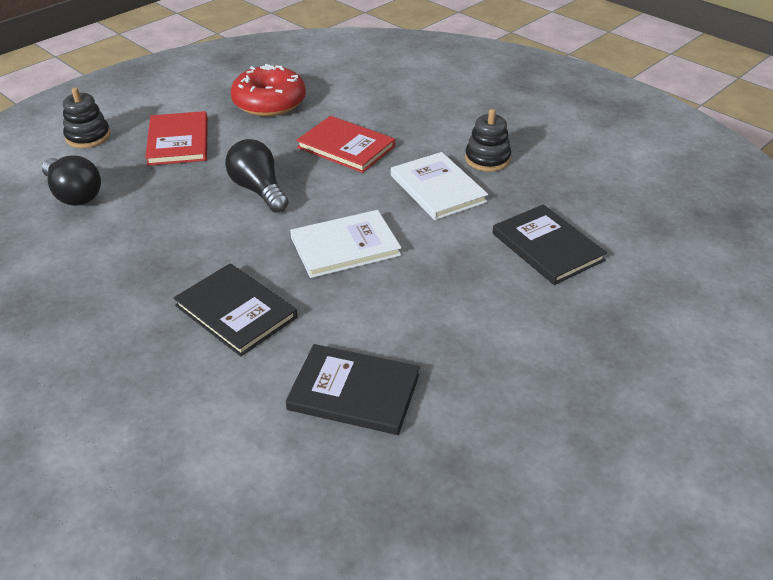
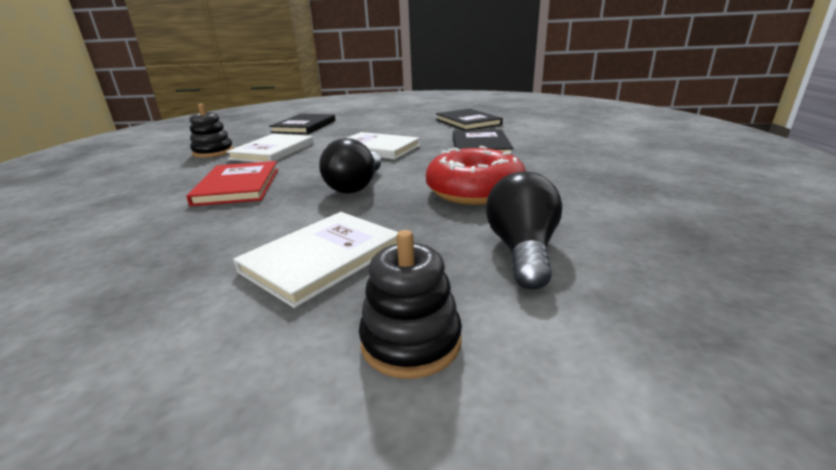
camera: 130 degrees left, 15 degrees down
red book [145,111,208,166] -> white book [233,212,398,308]
red donut [231,64,306,116] -> red donut moved to [426,146,526,205]

